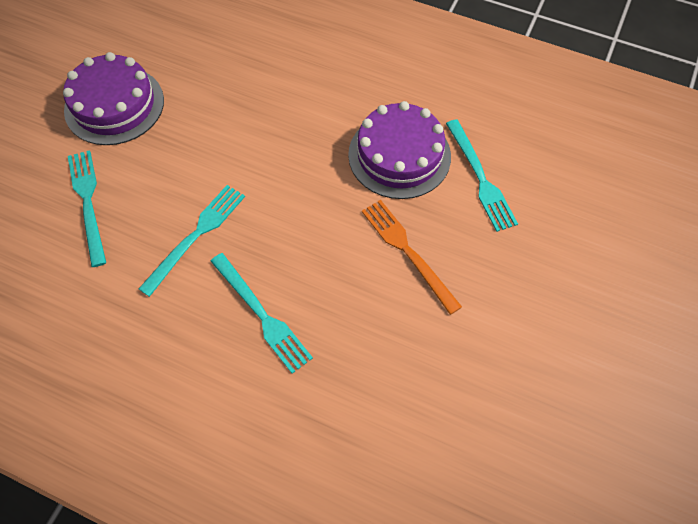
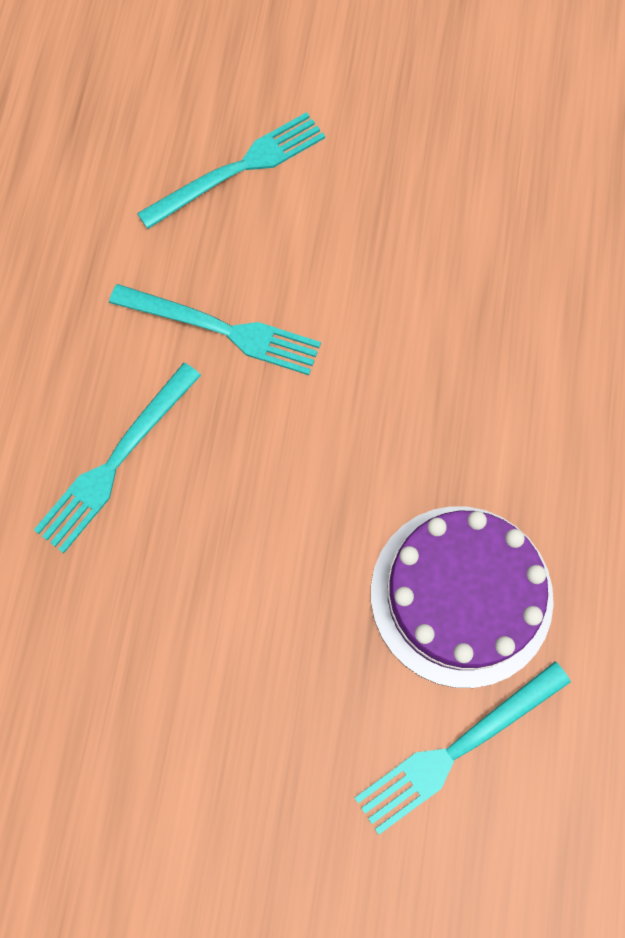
camera: 75 degrees right, 10 degrees up
purple cake [63,52,164,145] -> none
orange fork [362,200,462,315] -> none

